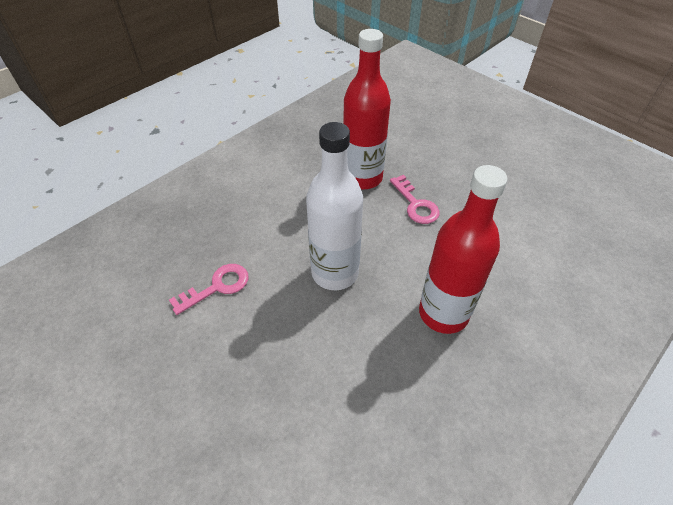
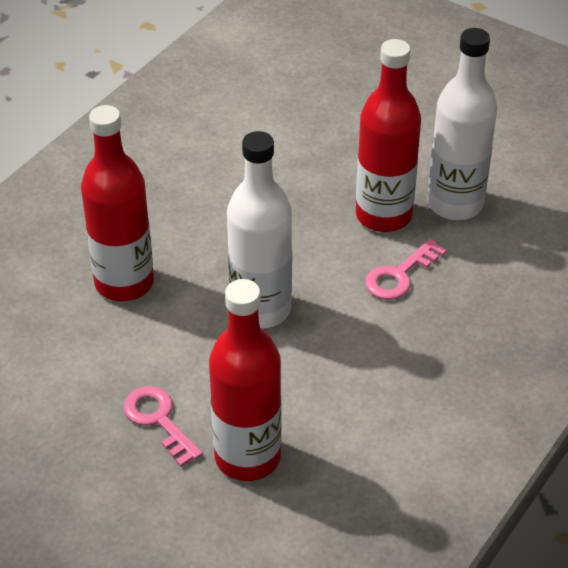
camera: 170 degrees right, 5 degrees down
none -> red bottle [356,39,421,232]
none -> white bottle [427,28,497,220]

